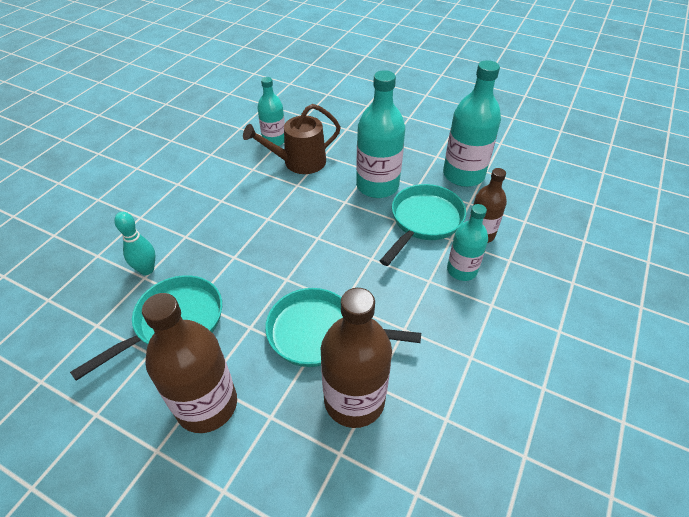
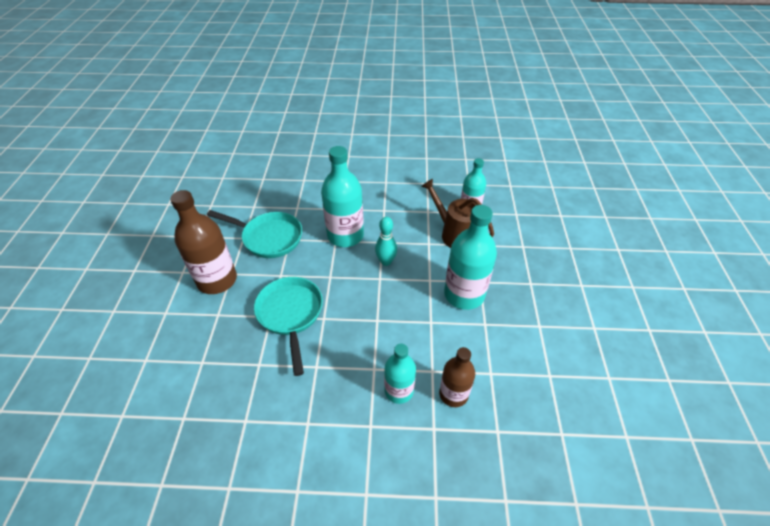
camera: 65 degrees right, 0 degrees up
turquoise bowling pin [114,212,155,275] -> turquoise bowling pin moved to [375,217,397,266]
brown bottle [321,288,392,428] -> none
turquoise pan [380,184,466,266] -> none
turquoise bottle [443,60,501,187] -> turquoise bottle moved to [321,146,364,247]

